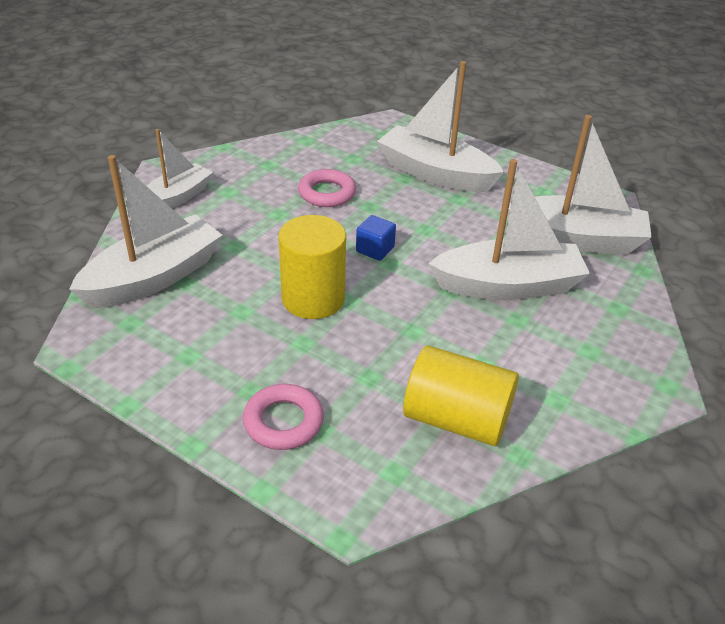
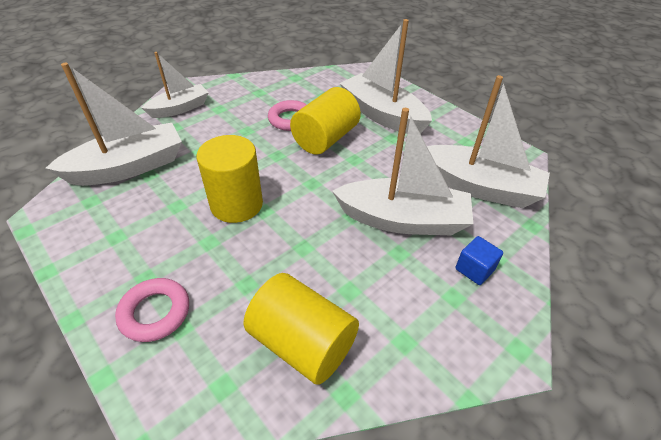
camera: 15 degrees right, 5 degrees up
blue cube [356,215,396,261] -> blue cube moved to [455,236,503,285]
none -> yellow cylinder [290,87,361,154]

